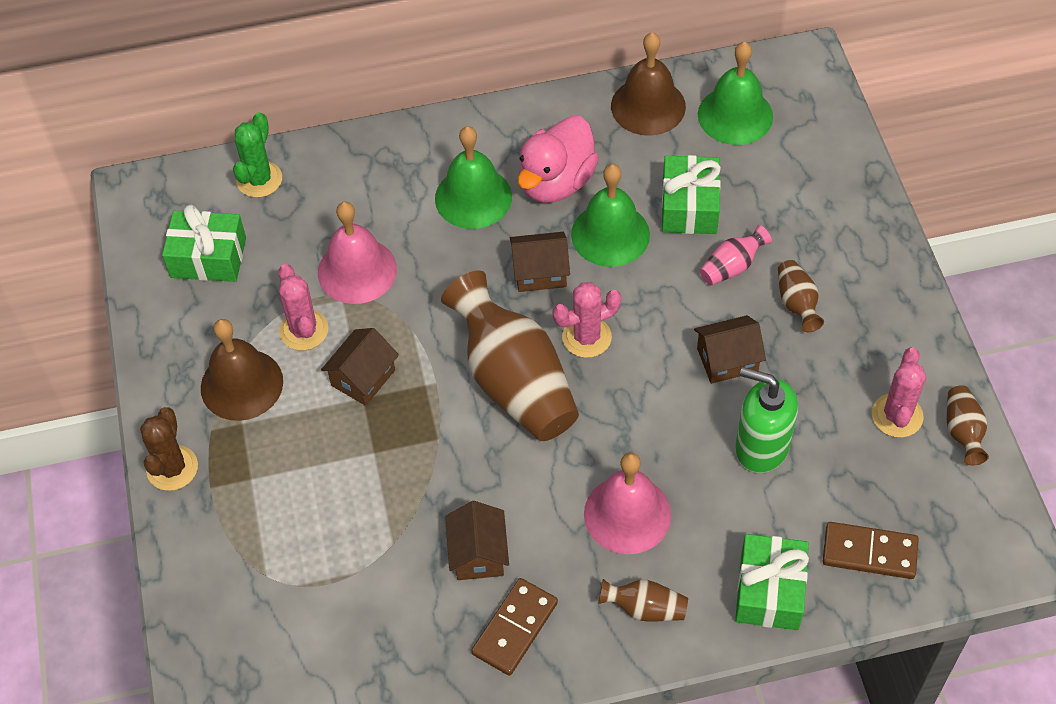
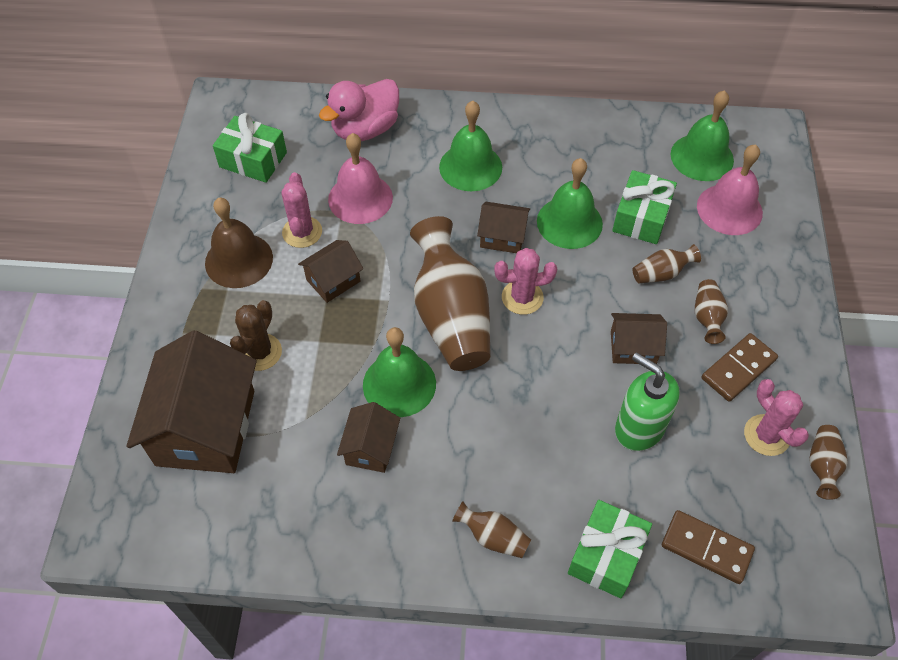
camera: 15 degrees right, 0 degrees up
brown cactus [140,407,198,491] -> brown cactus moved to [230,300,282,371]
green cactus [233,112,282,198] -> none
brown domino [471,578,558,676] -> brown domino moved to [702,333,778,402]
pink duck [517,116,599,203] -> pink duck moved to [319,79,399,141]
pink bell [584,453,671,554] -> pink bell moved to [697,144,763,235]
brown bell [611,32,686,135] -> none
pink vase [700,225,772,285] -> brown vase [632,244,701,283]
pink cactus [872,347,926,438] -> pink cactus turned 60 degrees counterclockwise [744,379,809,456]
none -> brown house [126,330,257,473]
none -> green bell [363,327,436,417]

